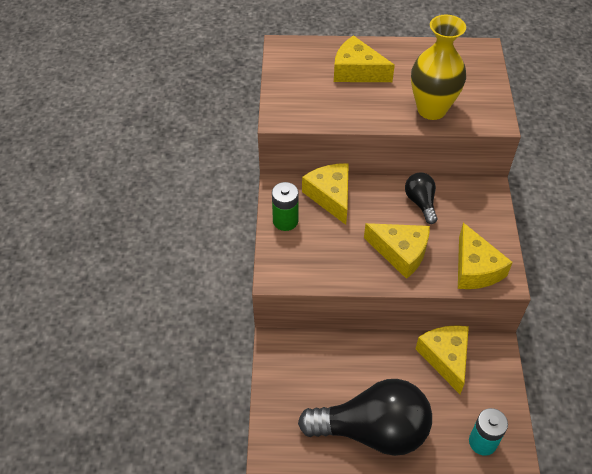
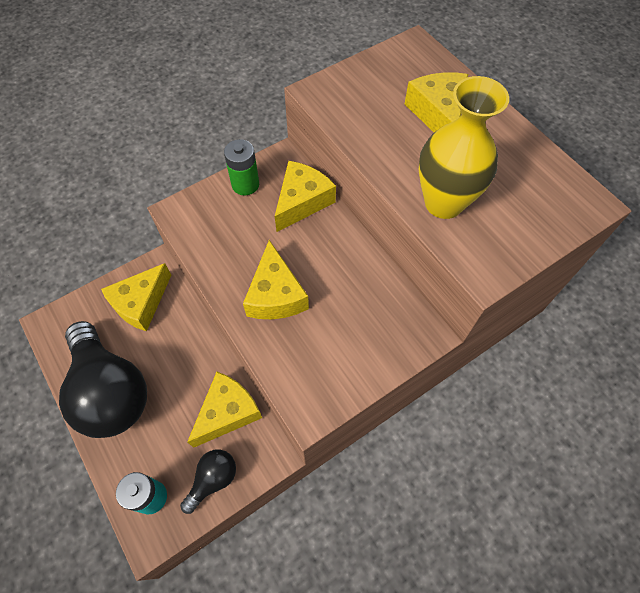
camera: 55 degrees right, 10 degrees up
black light bulb [405,172,438,224] -> black light bulb moved to [180,449,236,514]
yellow cheese [458,223,513,289] -> yellow cheese moved to [101,263,171,331]

